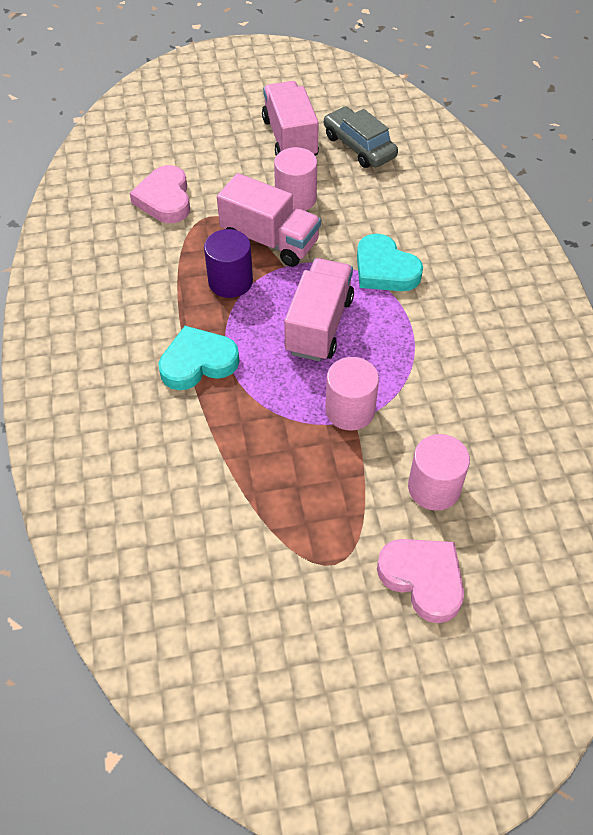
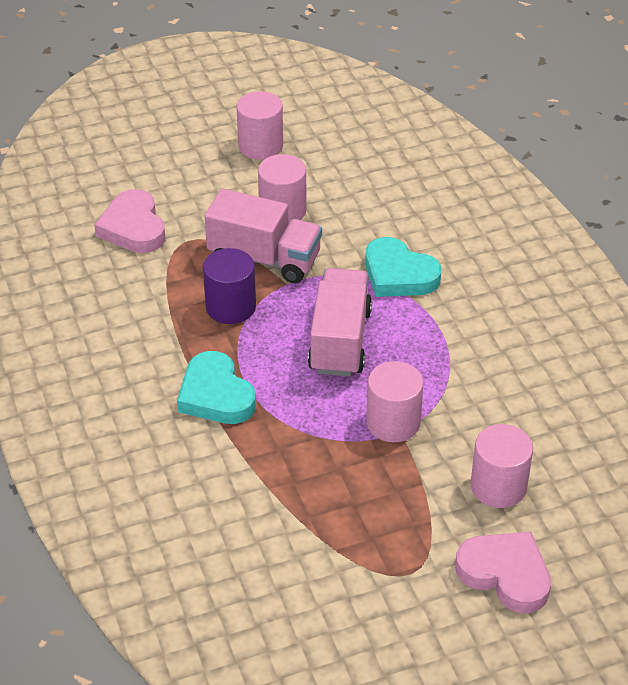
camera: 10 degrees left, 10 degrees down
turquoise heart [158,326,240,390] -> turquoise heart turned 90 degrees counterclockwise [177,351,256,424]
pink truck [262,81,319,156] -> pink cylinder [237,91,283,160]
grey car [324,106,398,168] -> none

